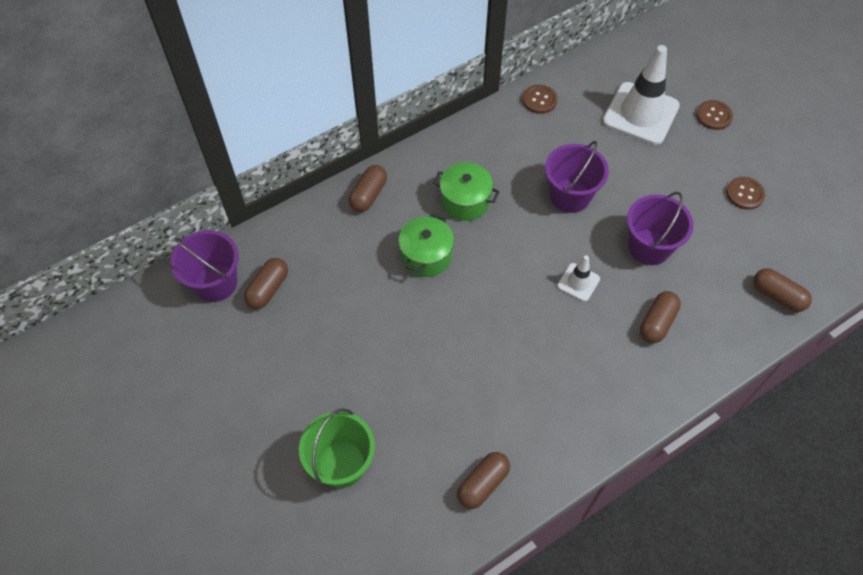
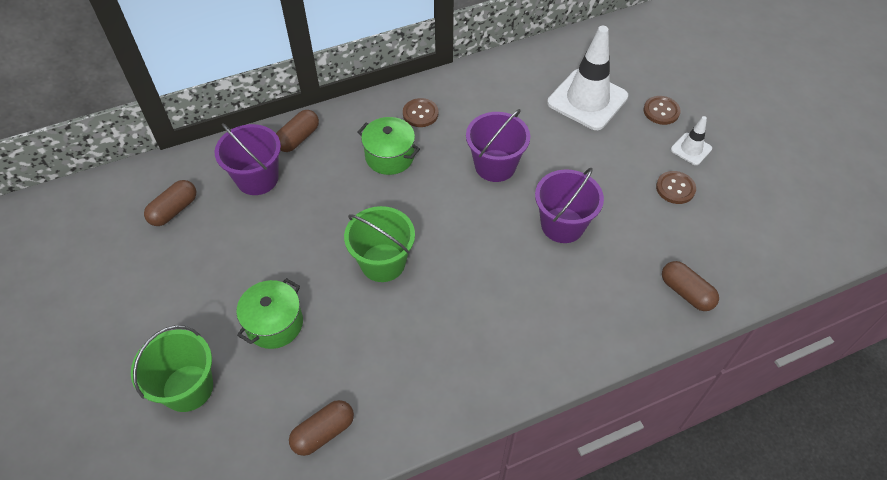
camera: 10 degrees right, 5 degrees down
purple bucket [170,230,239,302] -> purple bucket moved to [215,123,281,195]
green pot [398,214,454,277] -> green pot moved to [237,278,303,349]
brown button [522,85,558,114] -> brown button moved to [403,98,439,127]
white traffic cone [557,255,600,302] -> white traffic cone moved to [671,116,712,165]
brown capsule [640,291,681,343] -> none
none -> green bucket [344,206,415,282]

